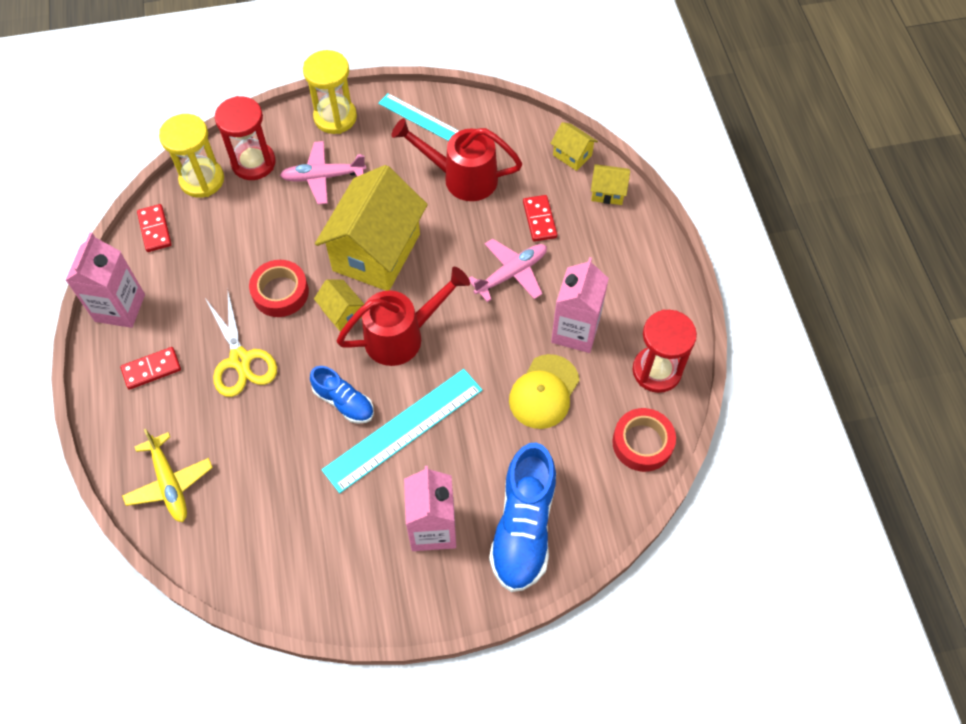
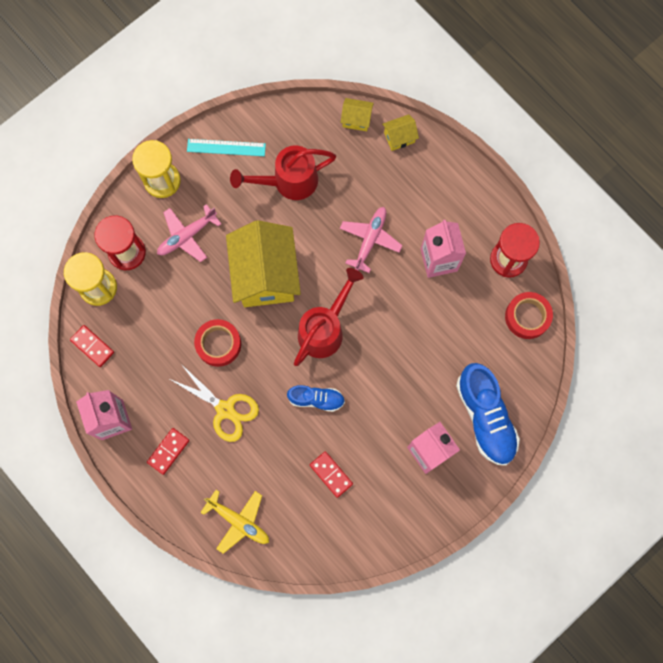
camera: 30 degrees left, 15 degrees up
yellow house [314,279,364,331] -> none
turquoise ruler [322,369,482,493] -> none
yellow cap [509,354,579,429] -> none
red domino [523,195,557,242] -> red domino moved to [310,451,353,498]

